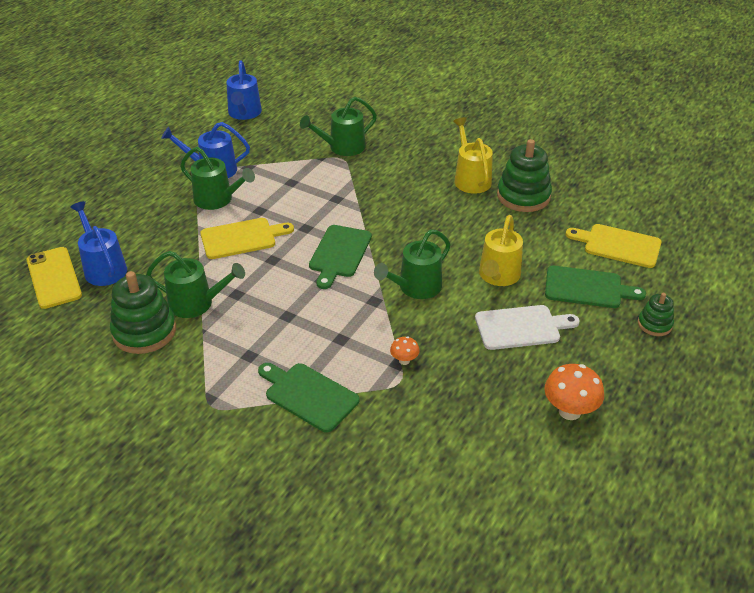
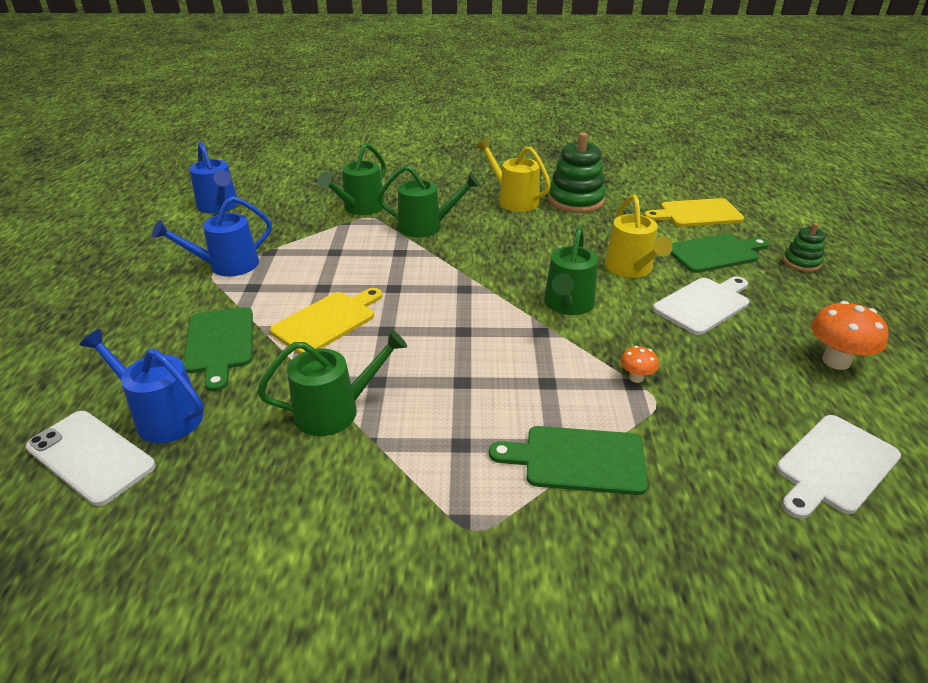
camera: 30 degrees left, 5 degrees down
yellow phone [27,247,82,309] -> white phone [26,411,156,506]
green stacking toy [110,271,176,354] -> none
green watering can [180,147,255,210] -> green watering can moved to [377,166,480,237]
green cutting board [309,225,372,289] -> green cutting board moved to [183,307,253,392]
none -> white cutting board [776,415,901,519]

